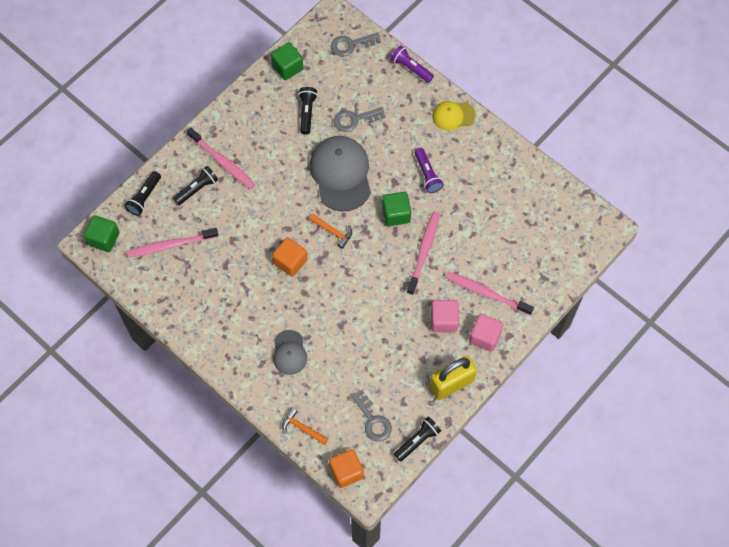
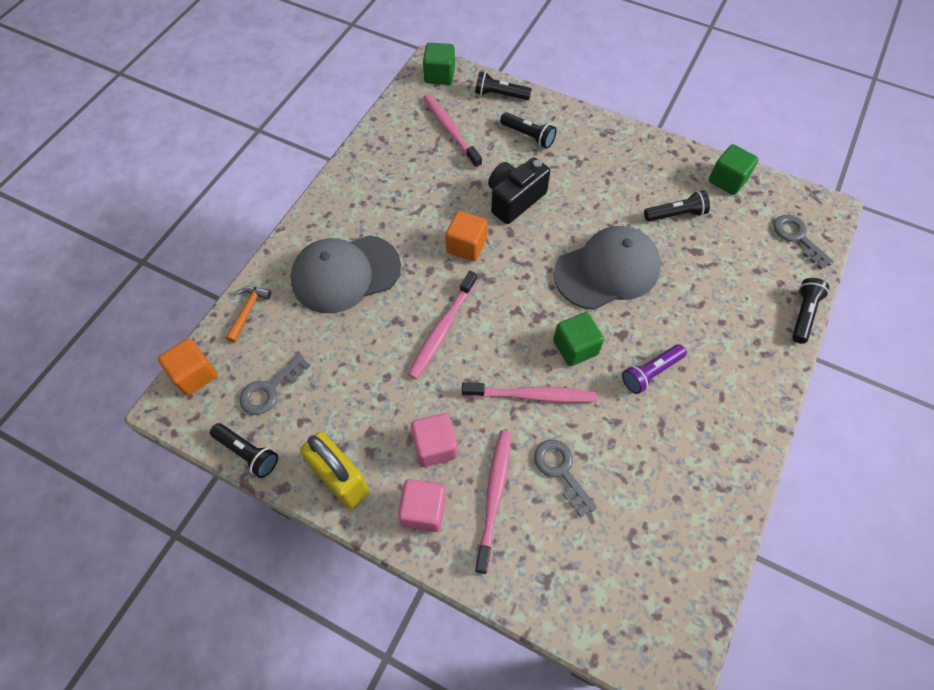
camera: 75 degrees right, 5 degrees down
pink toothbrush [187,127,255,189] -> pink toothbrush moved to [408,271,477,379]
grey cap [273,330,307,375] -> grey cap [291,235,401,313], size x1.85
orange hammer [309,214,352,249] -> none
grey key [334,107,385,132] -> grey key moved to [534,440,597,517]
purple flashlight [391,45,434,83] -> black flashlight [792,278,829,344]
yellow cap [432,101,476,131] -> none
none -> black camera [488,157,550,224]

